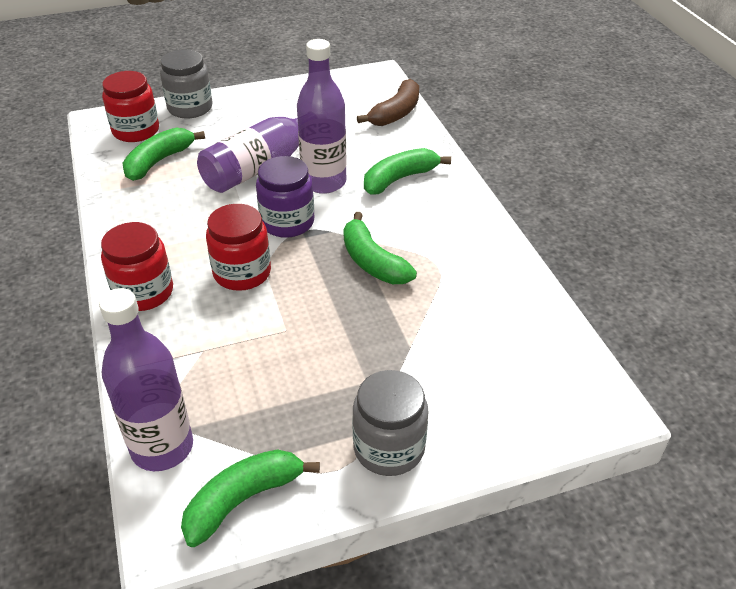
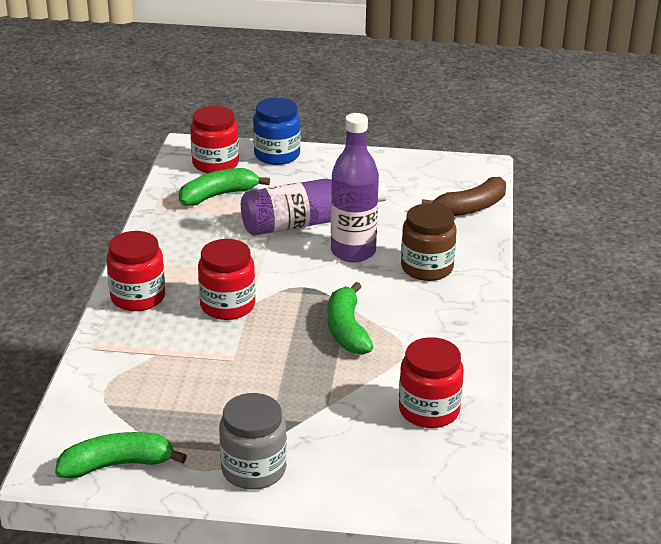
camera: 25 degrees right, 10 degrees down
purple bottle [99,288,193,471] -> none
grey jar [160,49,213,118] -> blue jar [253,98,300,165]
purple jar [256,156,314,238] -> none
green banana [364,148,451,195] -> brown jar [401,203,457,281]
none -> red jar [399,337,464,428]

